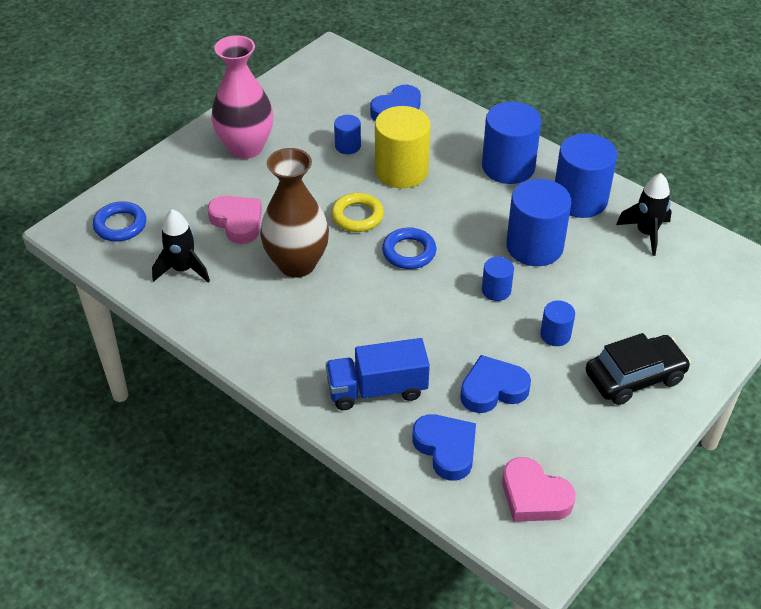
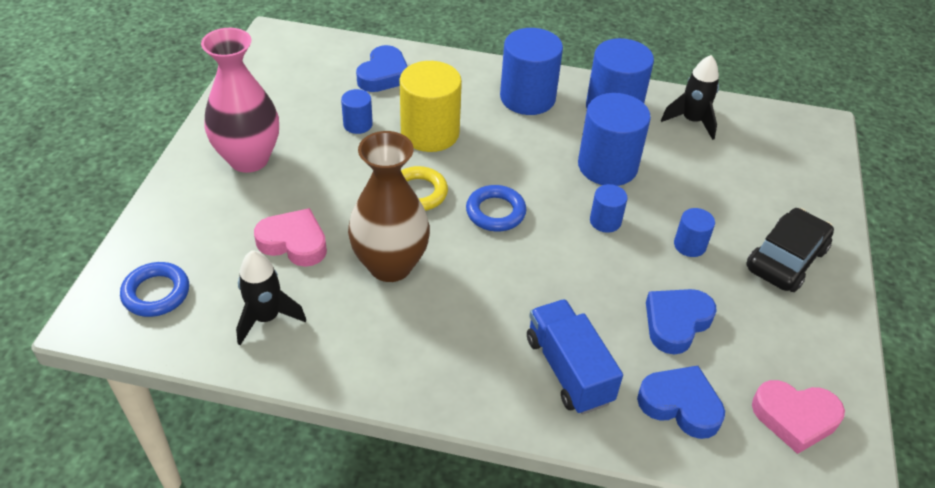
camera: 30 degrees left, 0 degrees up
blue truck [326,338,430,410] -> blue truck turned 105 degrees clockwise [527,299,623,415]

